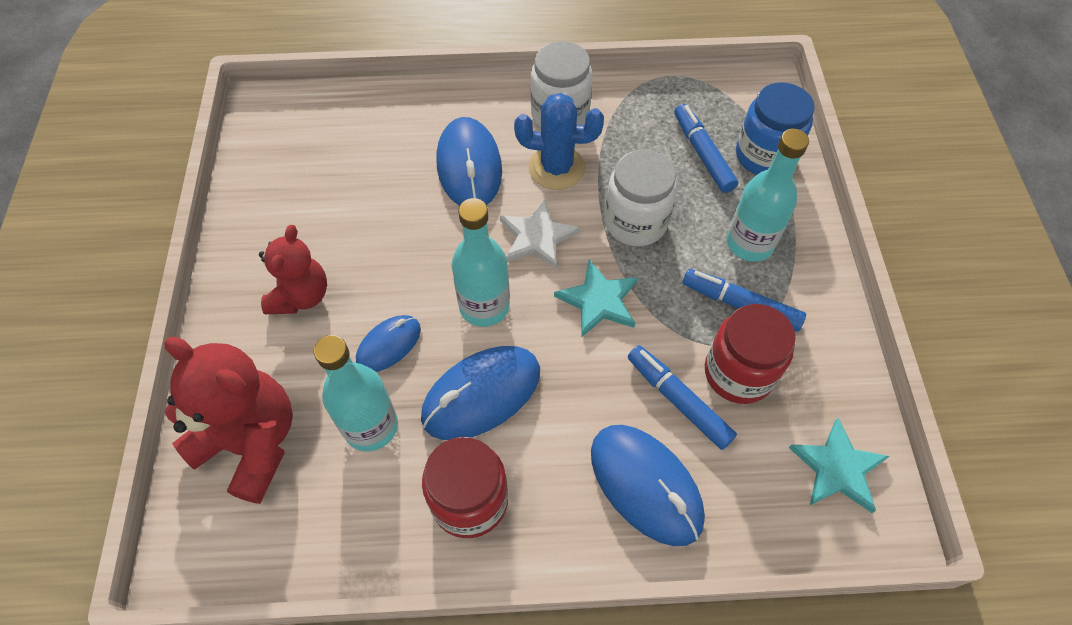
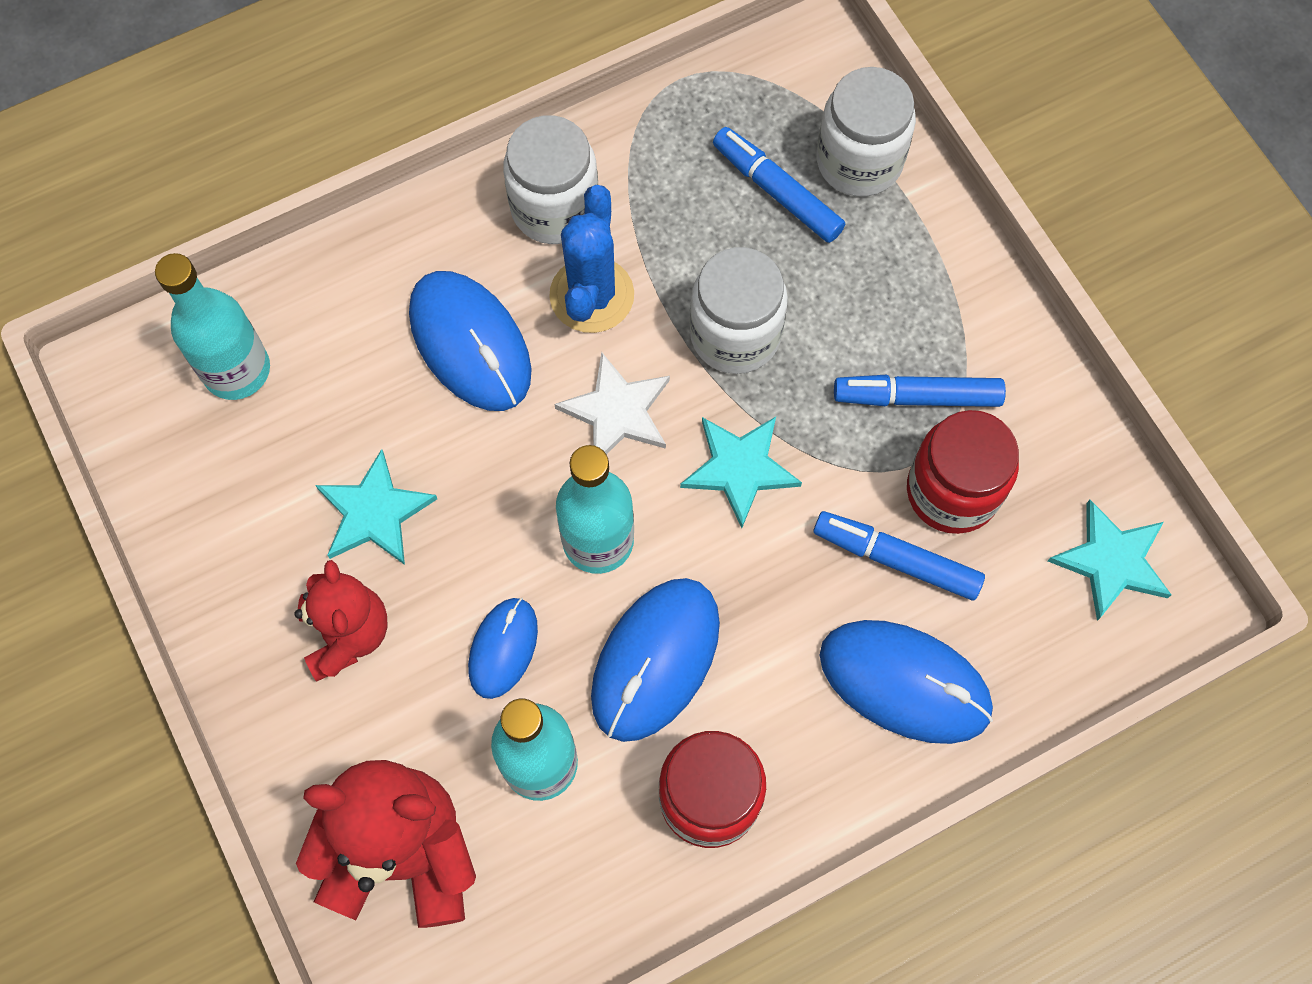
camera: 25 degrees left, 10 degrees up
blue cactus [514,93,604,190] -> blue cactus turned 60 degrees counterclockwise [549,185,634,333]
turquoise bottle [727,129,809,262] -> turquoise bottle moved to [155,253,270,400]
blue jar [736,82,815,175] -> white jar [816,67,916,197]
none -> turquoise star [315,449,437,565]

